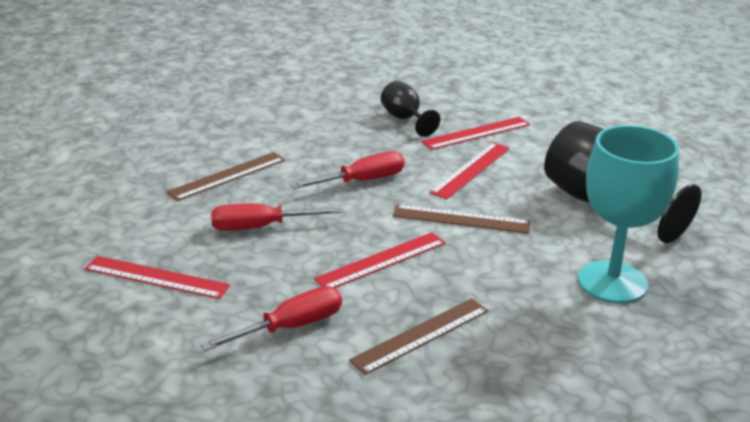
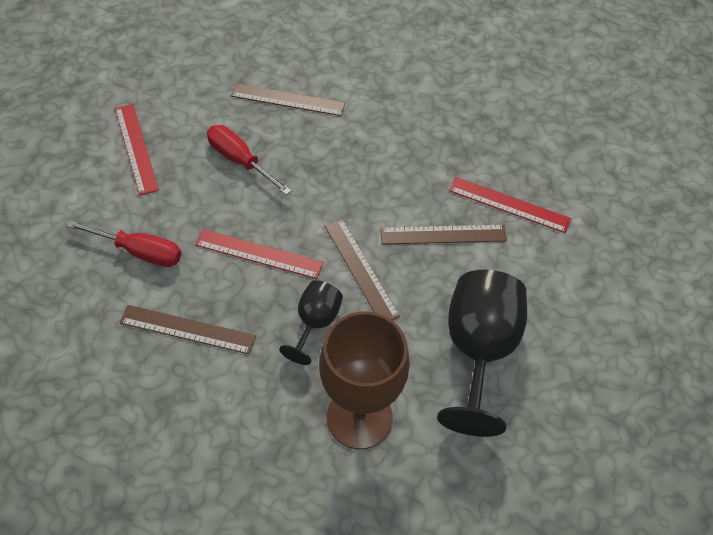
camera: 50 degrees right, 25 degrees up
red screwdriver [291,151,405,189] -> none
black goblet [381,81,440,137] -> black goblet moved to [279,280,343,365]
red ruler [429,142,510,199] -> brown ruler [380,224,507,245]
turquoise goblet [578,125,679,303] -> brown goblet [319,311,410,449]

